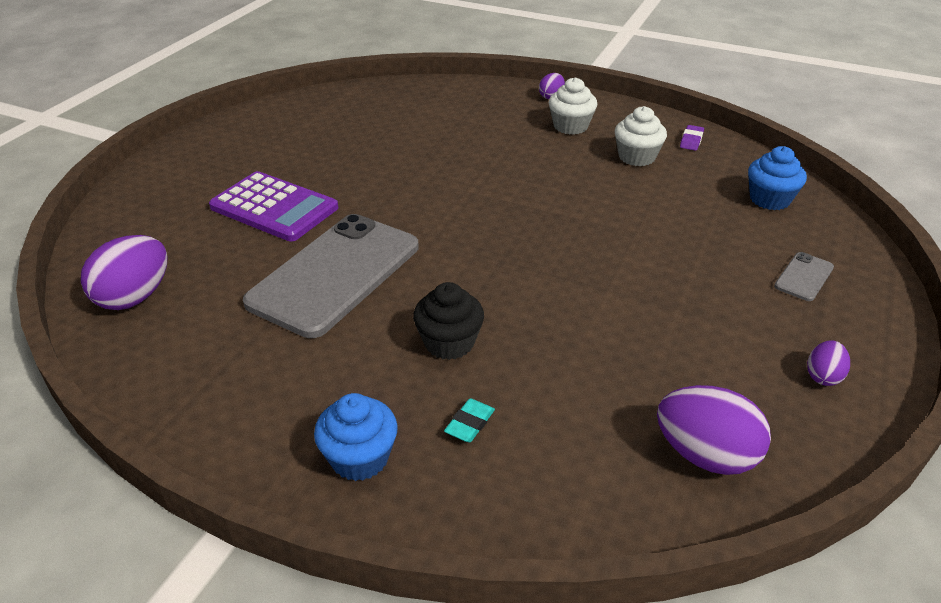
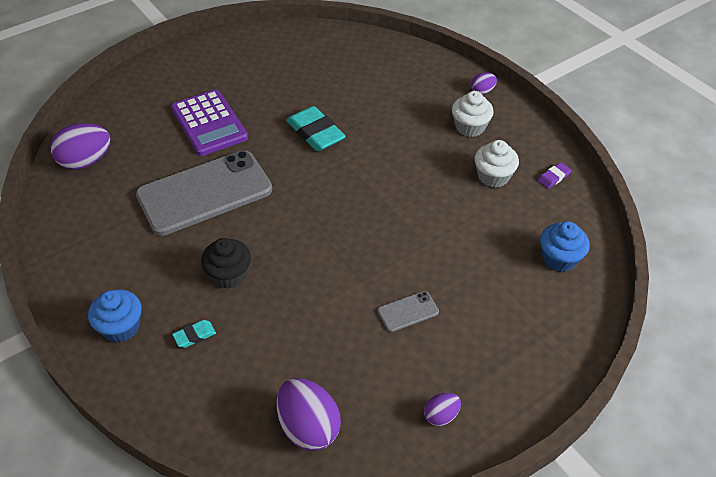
camera: 30 degrees right, 10 degrees up
grey phone [774,252,834,301] -> grey phone moved to [377,291,439,332]
none -> turquoise eraser [286,106,346,151]

